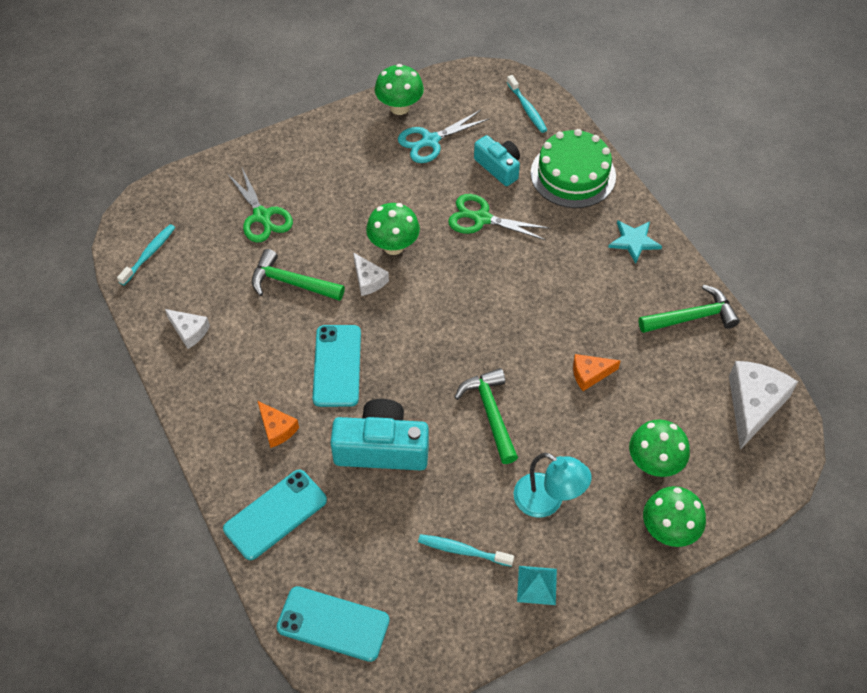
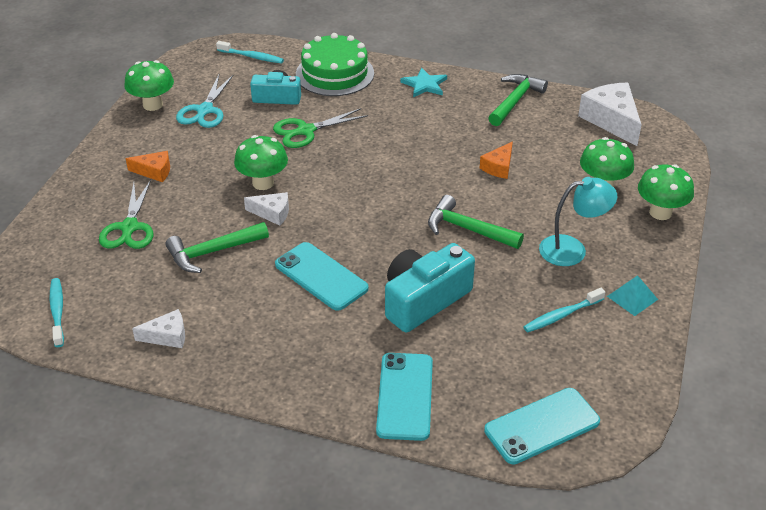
camera: 45 degrees left, 15 degrees down
green scissors [227,168,293,243] -> green scissors turned 75 degrees clockwise [99,180,153,249]
orange cheese [258,401,299,448] -> orange cheese moved to [126,151,170,182]

